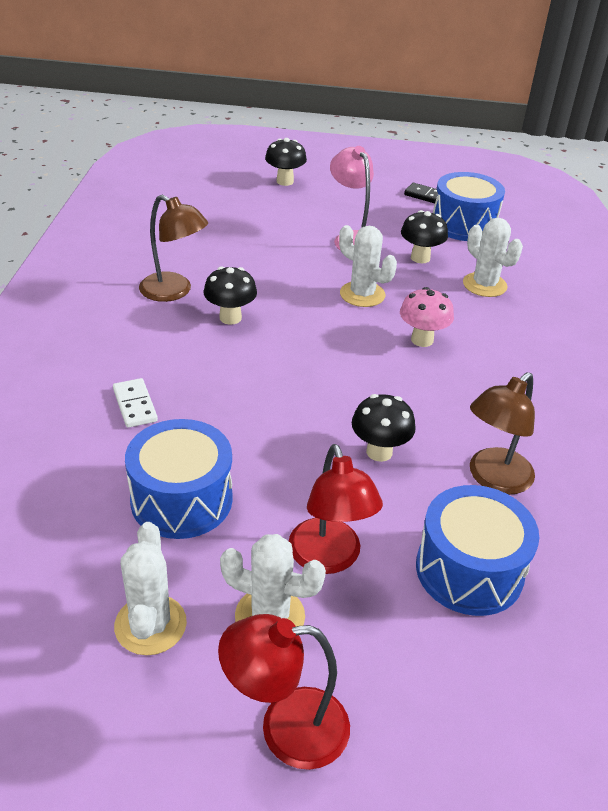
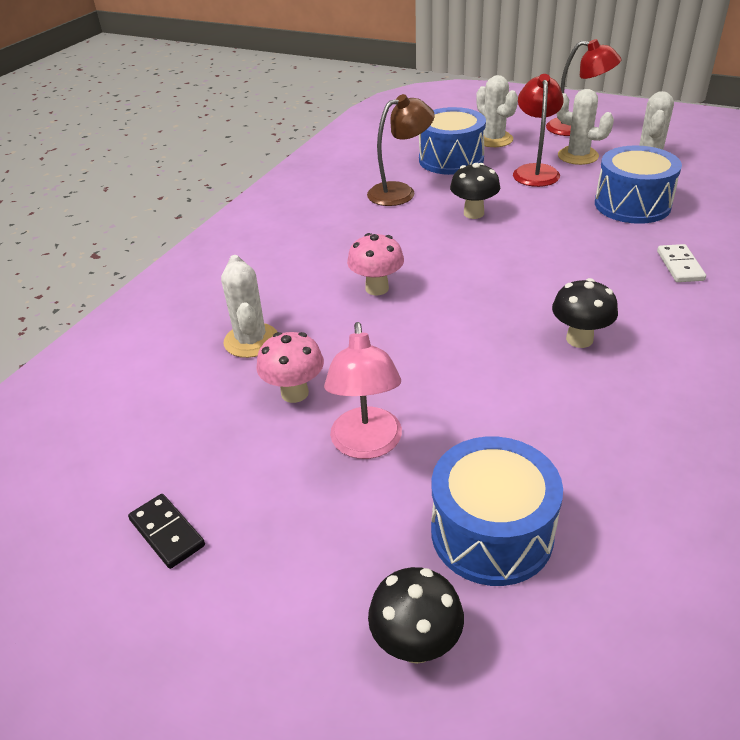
camera: 155 degrees left, 0 degrees up
brown lamp [139,195,208,302] -> none
white cactus [339,225,397,307] -> white cactus moved to [476,75,518,147]
black mushroom [401,210,448,263] -> pink mushroom [256,332,324,403]
blue drum [433,172,505,241] -> blue drum moved to [431,437,563,586]

